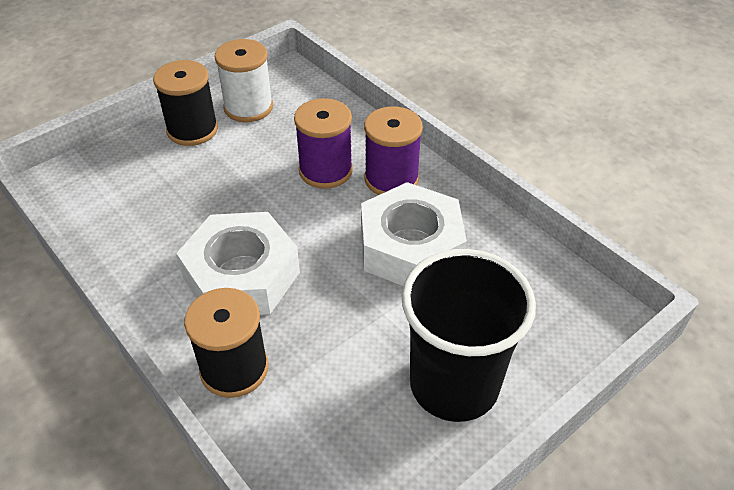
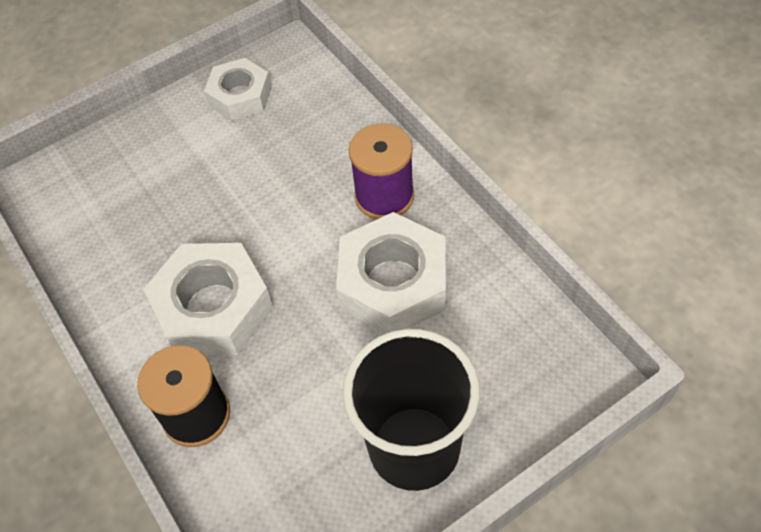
camera: 10 degrees right, 10 degrees up
black spool [153,60,218,146] -> none
white spool [214,39,273,122] -> white nut [204,58,272,121]
purple spool [294,98,353,189] -> none

